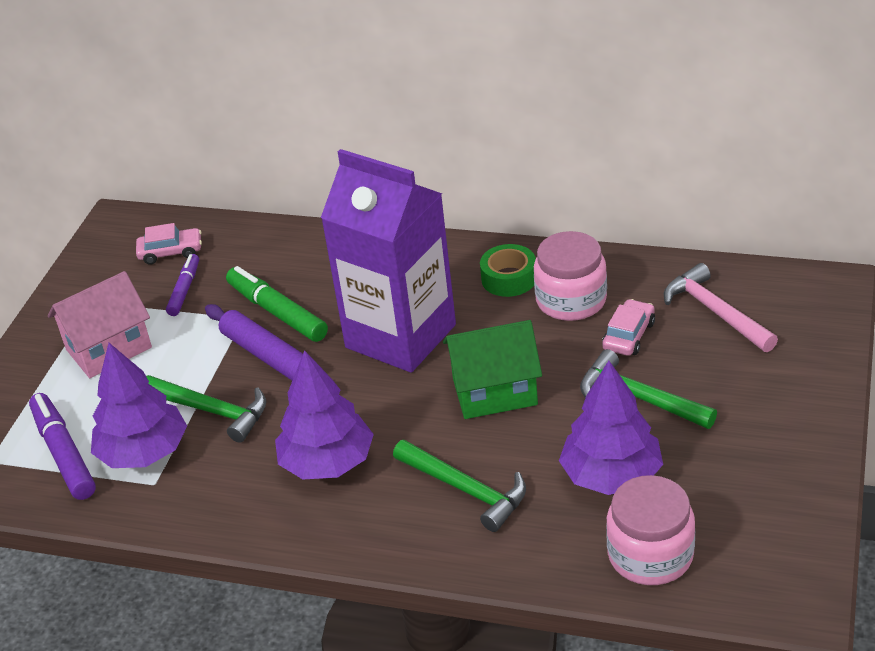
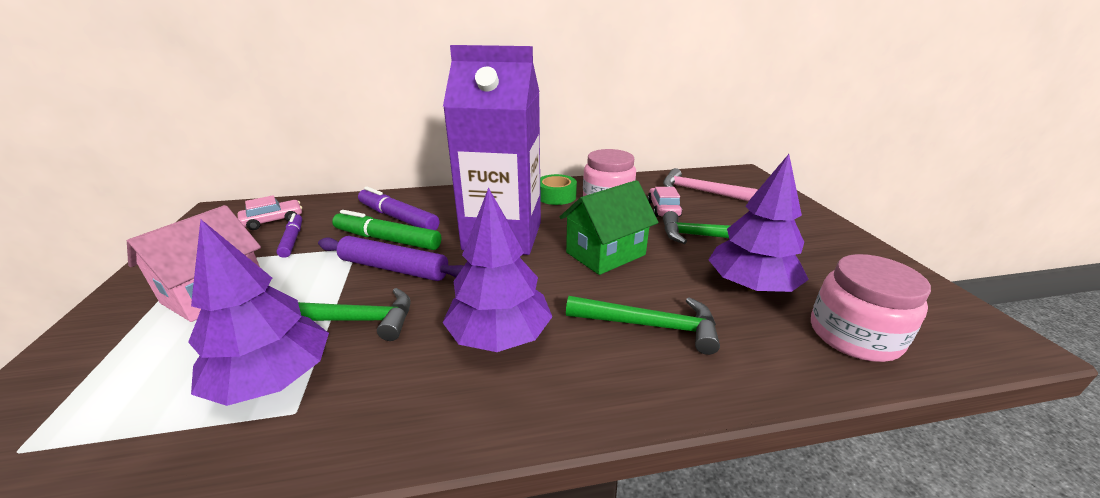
camera: 30 degrees left, 10 degrees down
purple marker [29,393,96,500] -> purple marker moved to [358,187,439,230]

